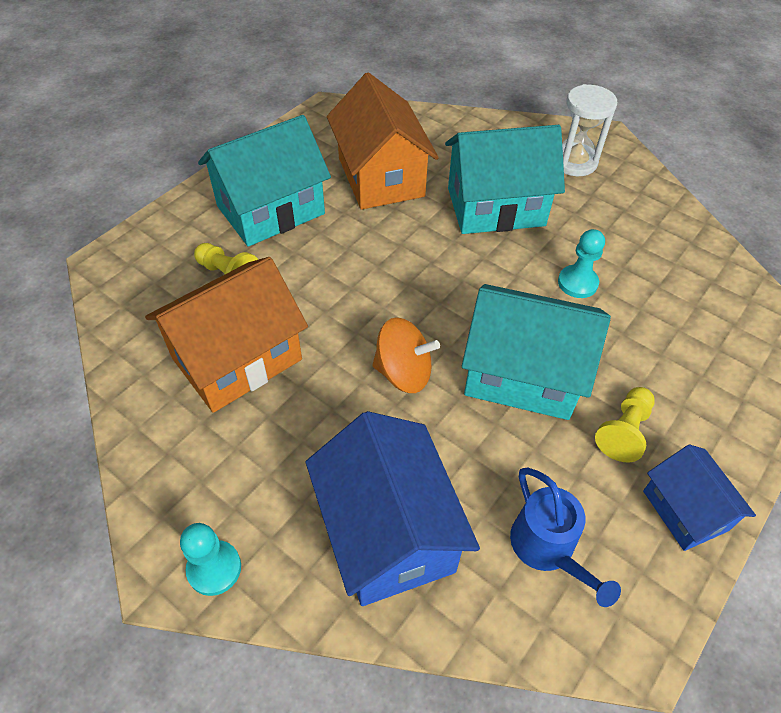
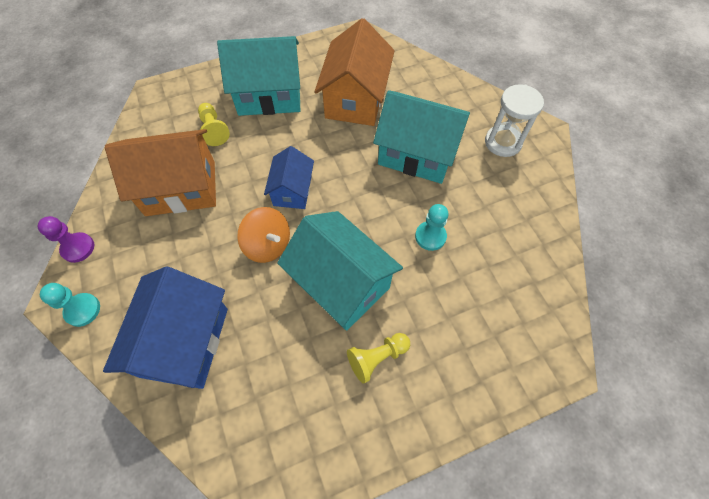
camera: 30 degrees right, 10 degrees up
blue watering can [510,467,621,607] -> none
blue house [643,444,756,551] -> blue house moved to [264,146,314,209]
none -> purple pawn [38,216,94,263]

